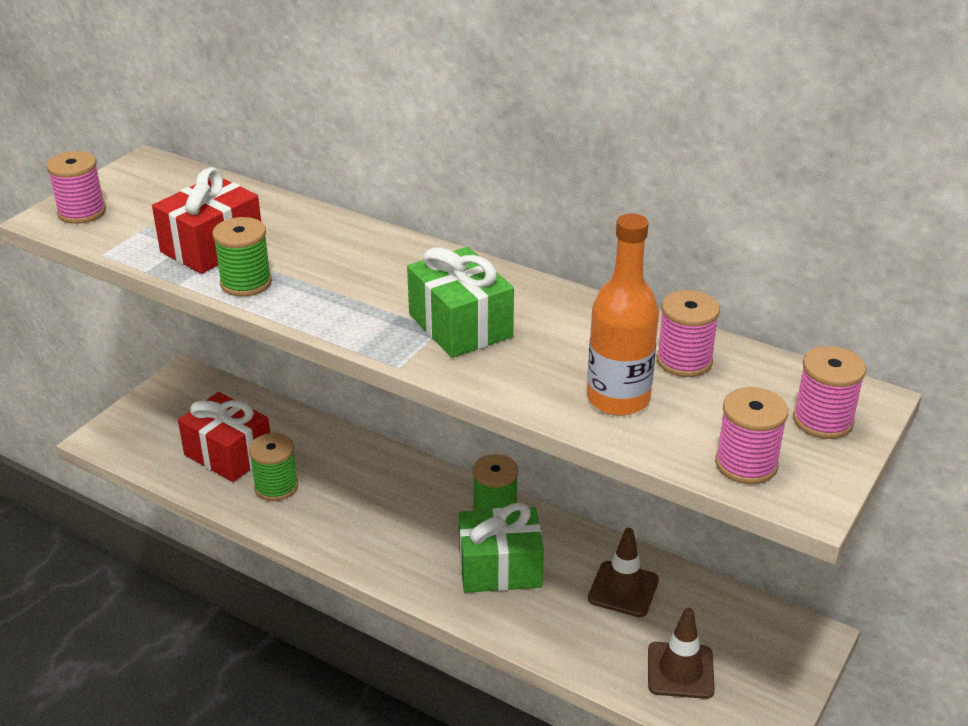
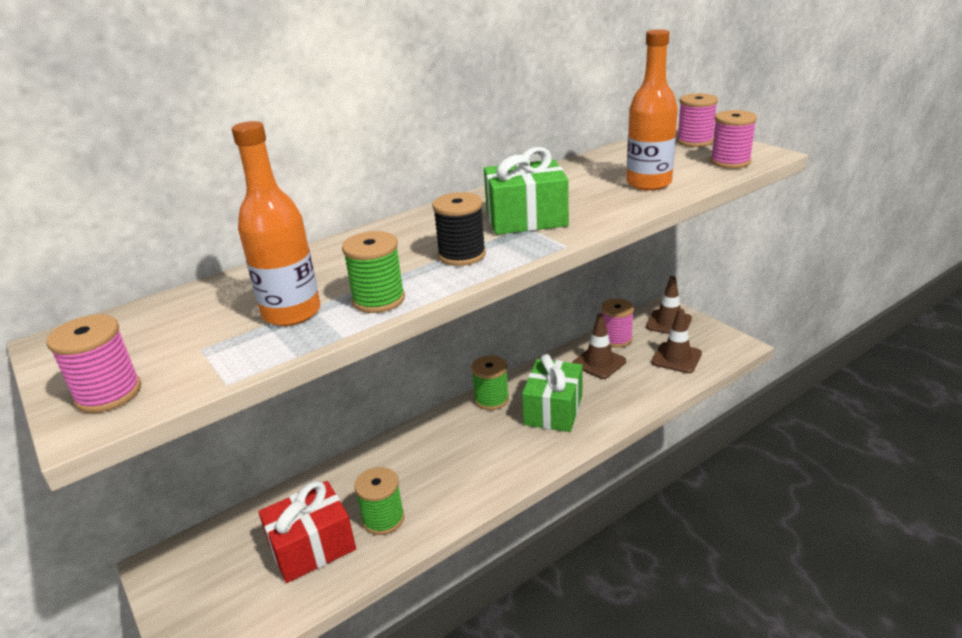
camera: 65 degrees left, 5 degrees down
red gift [152,167,261,274] -> orange bottle [232,121,320,326]
pink spool [656,290,720,377] -> pink spool moved to [601,299,634,348]
none -> black spool [432,192,486,266]
none -> brown traffic cone [646,276,692,334]

